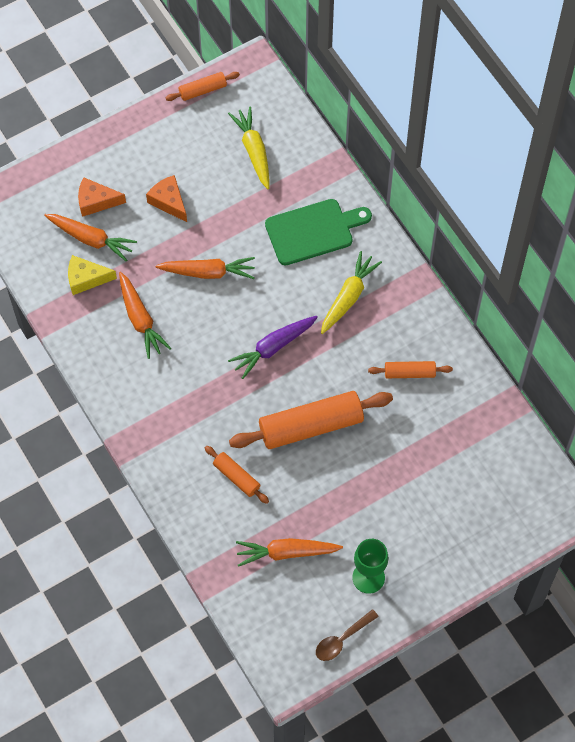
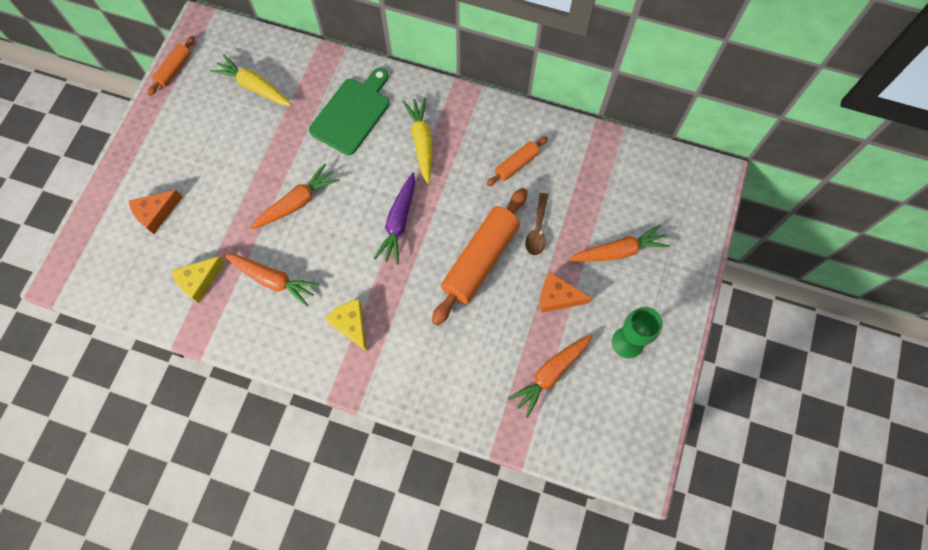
camera: 40 degrees left, 5 degrees up
orange carrot [44,214,137,261] -> orange carrot moved to [569,224,670,262]
orange cheese [146,175,187,222] -> orange cheese moved to [540,272,592,313]
orange rolling pin [205,446,269,504] -> none
brown spoon [316,609,379,661] -> brown spoon moved to [525,193,548,255]
none -> yellow cheese [325,299,367,351]

